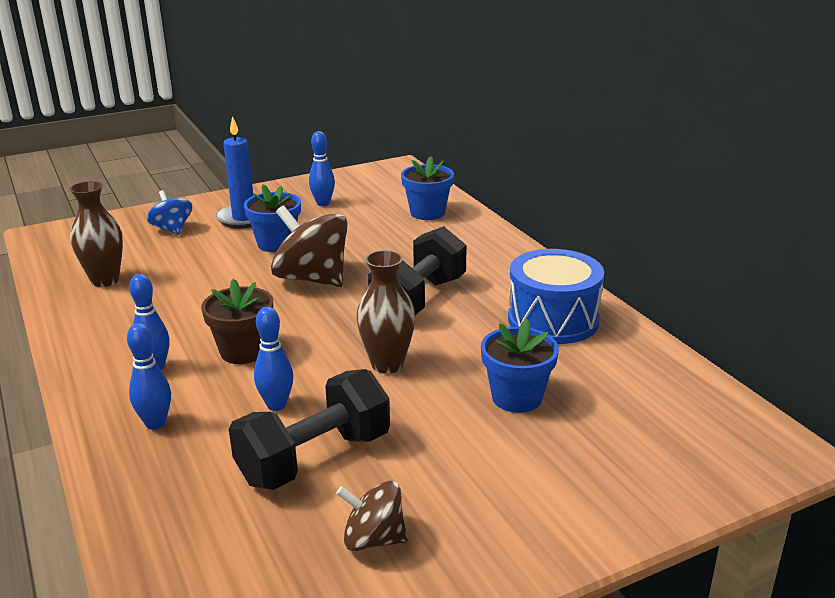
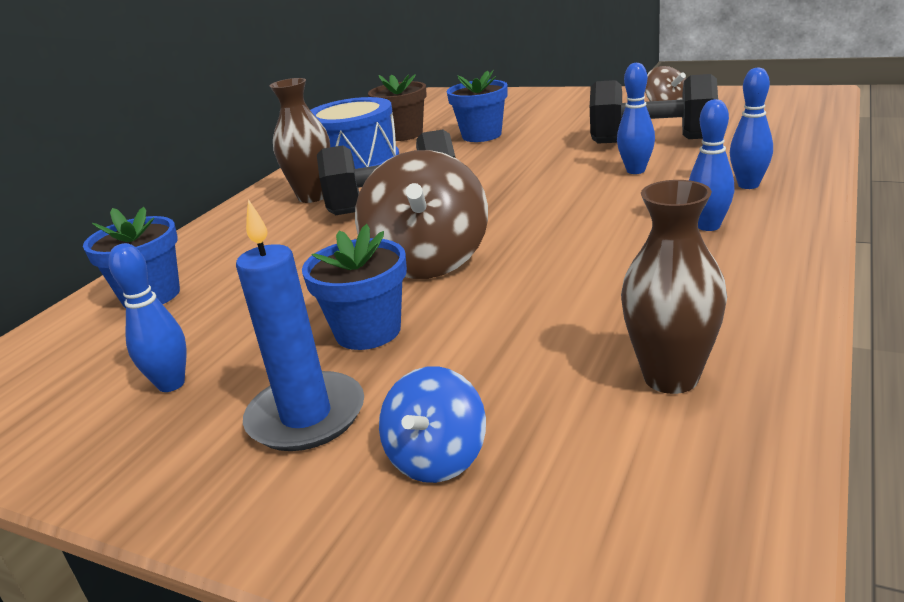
camera: 125 degrees left, 0 degrees up
brown flower pot [201,279,273,364] -> brown flower pot moved to [368,74,427,141]
brown vase [356,250,415,374] -> brown vase moved to [270,78,330,203]

